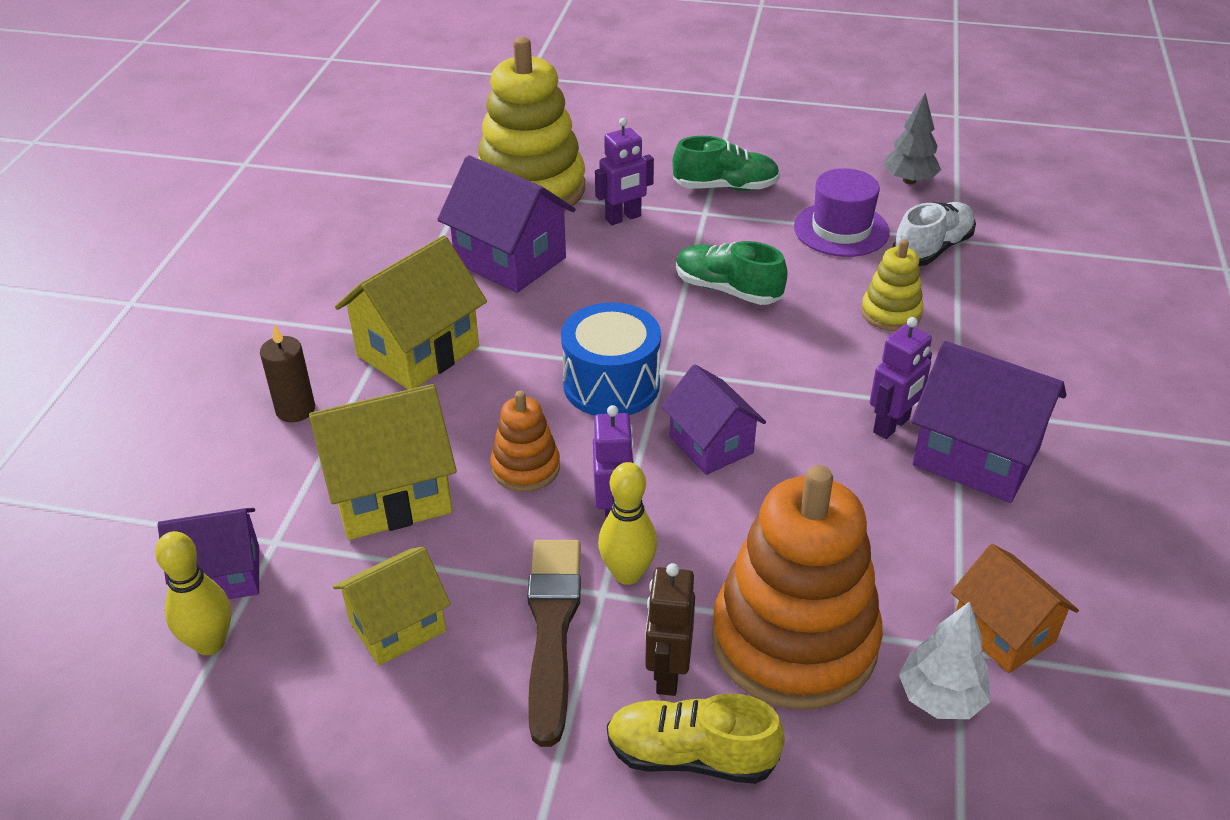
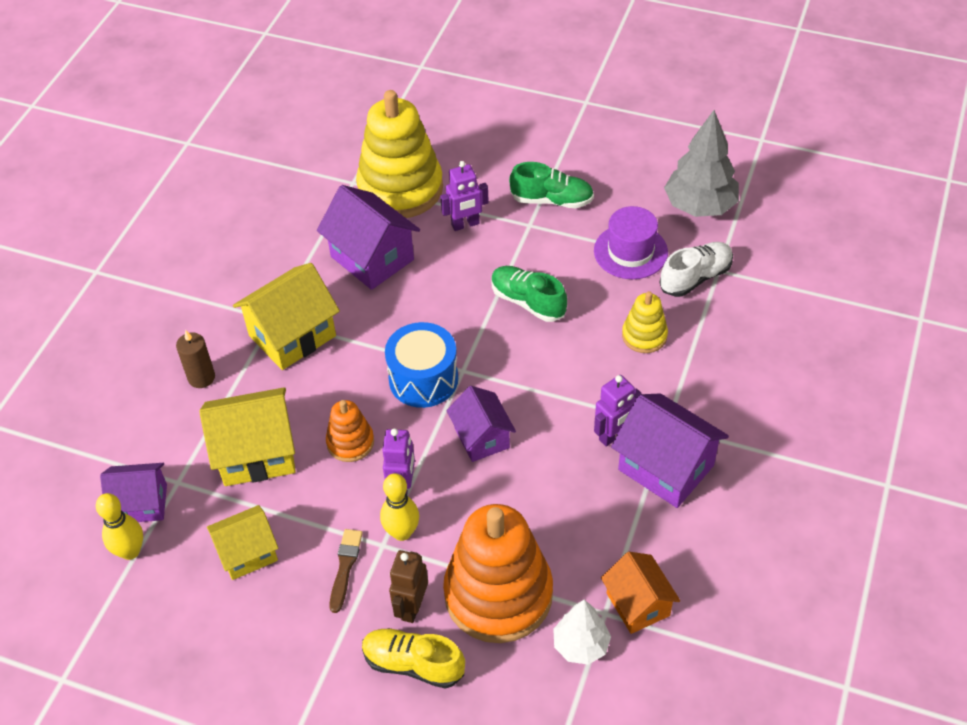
camera: 10 degrees right, 10 degrees up
brown brush [527,540,581,747] -> brown brush [329,529,363,613], size x0.58
grey tree [884,92,941,184] -> grey tree [664,110,739,217], size x1.64

